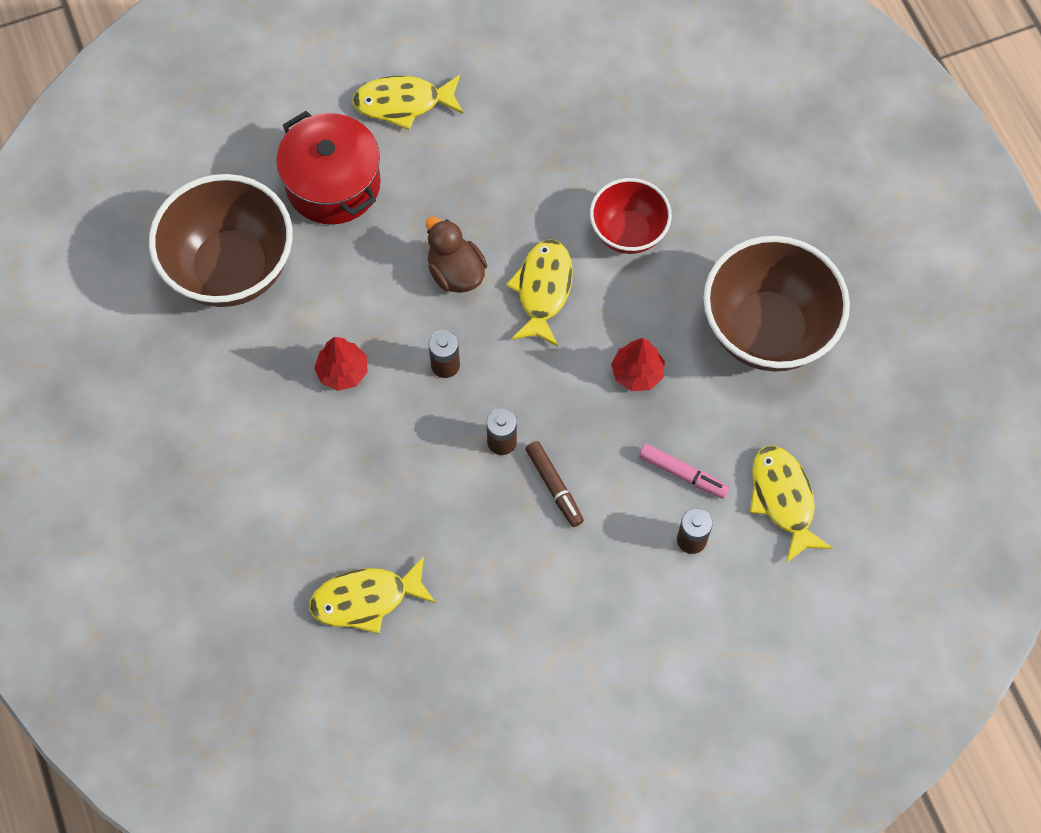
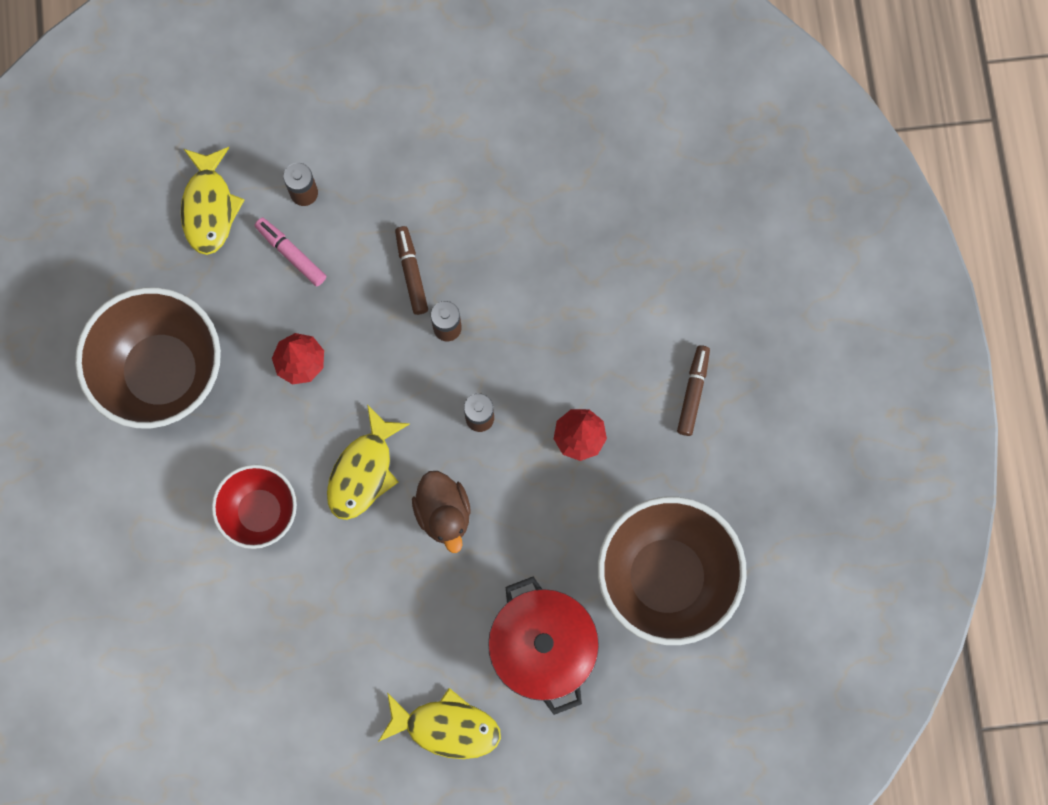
camera: 165 degrees left, 10 degrees up
yellow fish [309,556,436,634] -> none
none -> brown marker [677,345,710,436]

